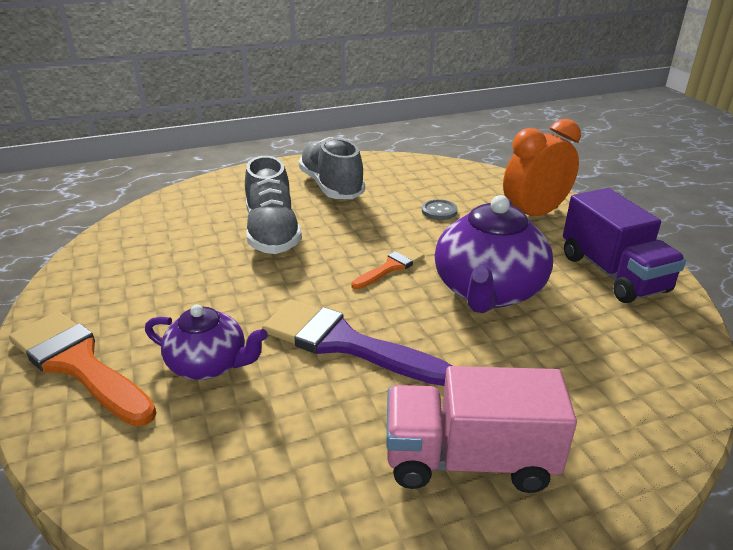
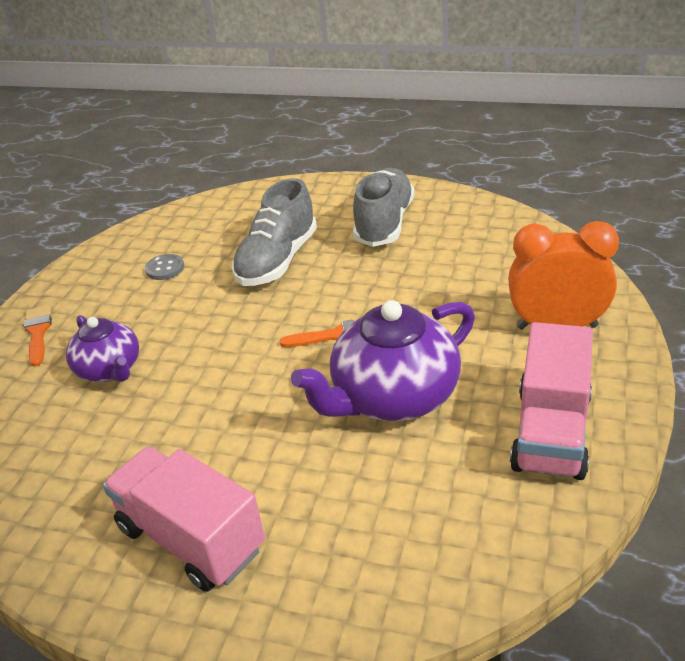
camera: 40 degrees right, 5 degrees up
orange brush [9,311,157,427] -> orange brush [24,305,52,367], size x0.53
purple brush [262,300,453,386] -> none
grey button [422,199,458,220] -> grey button moved to [145,254,184,280]
purple truck [563,188,686,303] -> pink truck [510,322,593,480]

